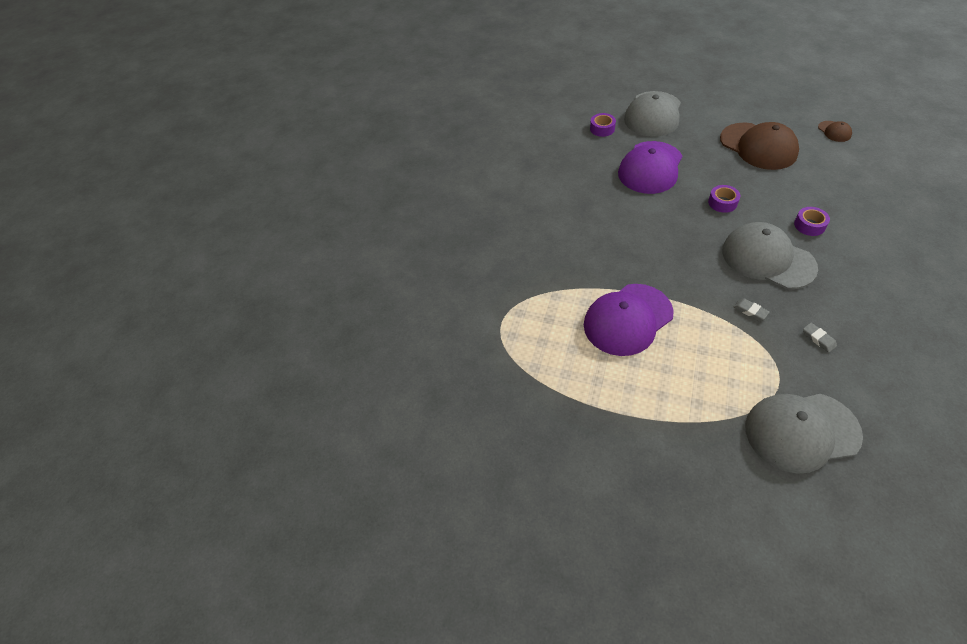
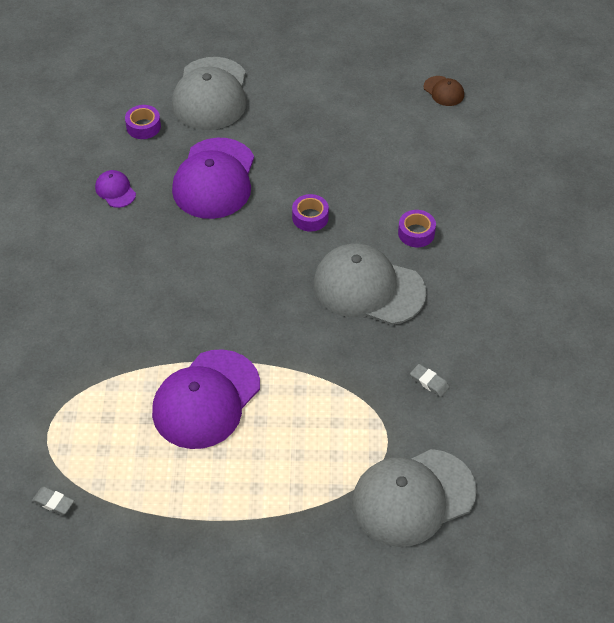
camera: 20 degrees left, 0 degrees up
brown cap [720,122,799,170] -> none
grey eraser [734,299,770,320] -> grey eraser moved to [32,487,74,515]
none -> purple cap [95,170,136,208]

